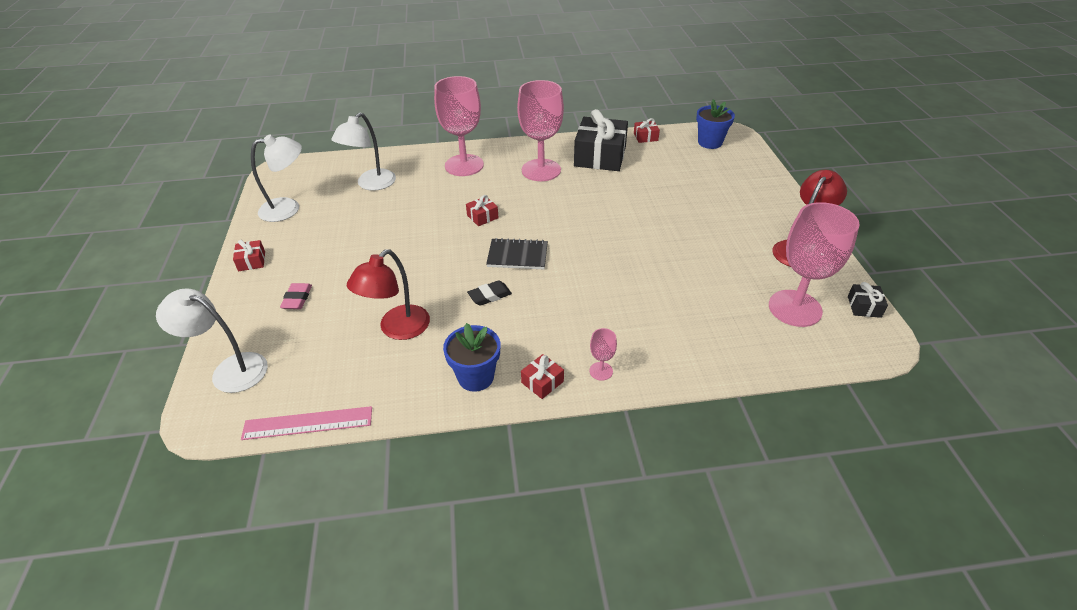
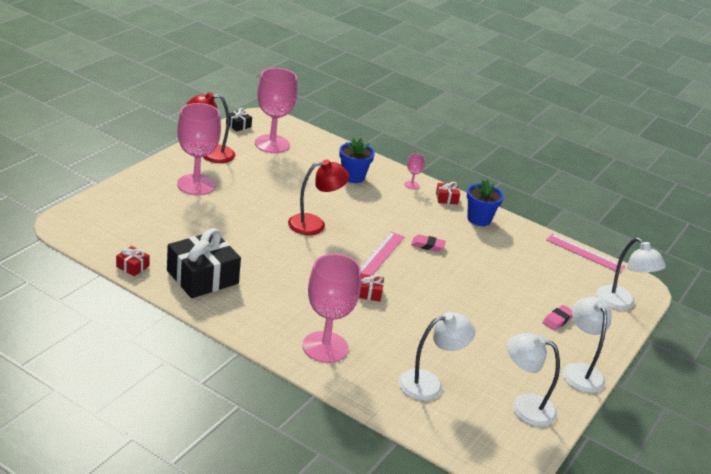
camera: 145 degrees left, 10 degrees down
red gift [233,240,265,271] -> white lamp [563,297,611,393]
red lamp [347,249,430,340] -> red lamp moved to [288,160,350,235]
black eraser [467,280,512,306] -> pink eraser [411,235,446,252]
black notebook [486,238,548,269] -> pink ruler [361,232,404,275]
pink goblet [517,80,564,181] -> pink goblet moved to [177,103,221,195]
blue flower pot [696,99,735,149] -> blue flower pot moved to [339,138,375,183]

